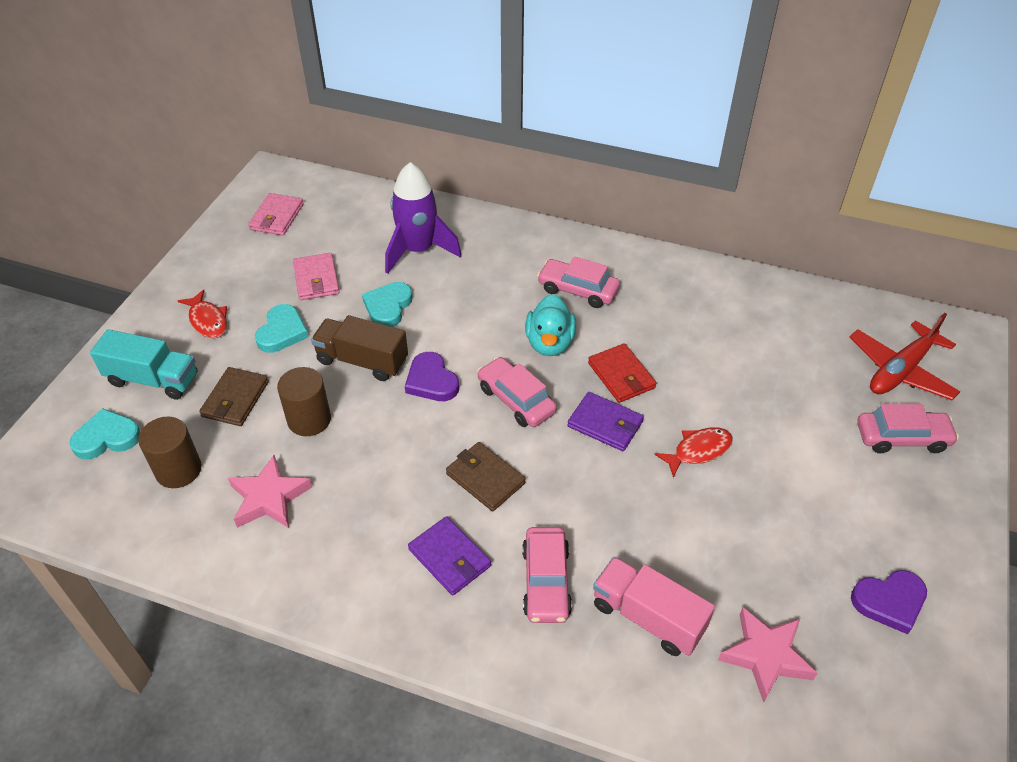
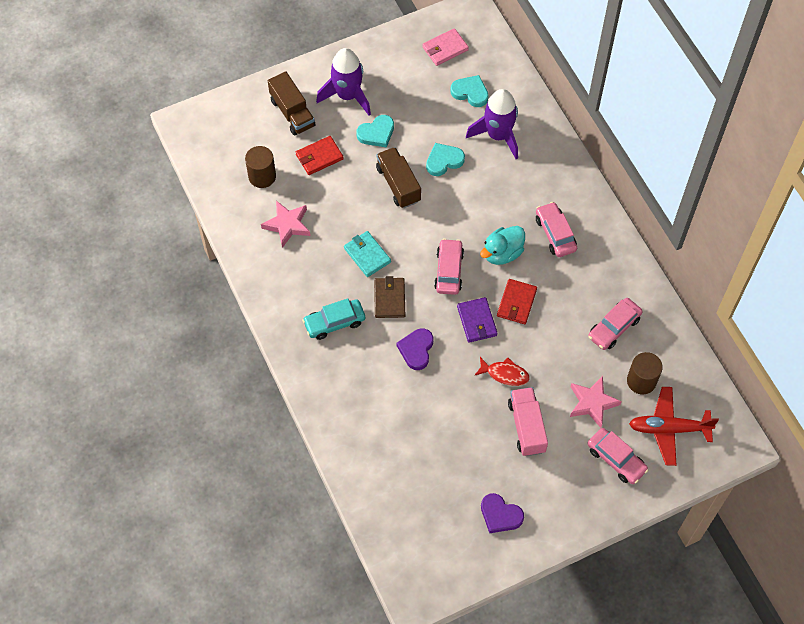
camera: 45 degrees right, 15 degrees up
turquoise heart [69,408,140,459] -> turquoise heart moved to [450,75,489,107]
turquoise truck [90,329,197,400] -> brown truck [268,72,316,136]
red fish [178,290,227,338] -> purple rocket [316,48,371,116]
brown wallet [199,367,269,426] -> red wallet [296,136,344,175]
brown cylinder [277,367,331,436] -> brown cylinder moved to [627,352,663,394]
pink wallet [293,253,340,300] -> none
purple heart [405,352,459,401] -> purple heart moved to [396,328,433,370]
purple wallet [408,516,491,596] -> turquoise car [302,298,365,340]
pink car [522,527,572,623] -> pink car moved to [588,298,643,350]
pink truck [593,557,715,656] -> pink truck moved to [508,387,548,456]
pink star [718,607,817,703] -> pink star moved to [570,376,622,428]
none -> turquoise wallet [344,231,391,277]

